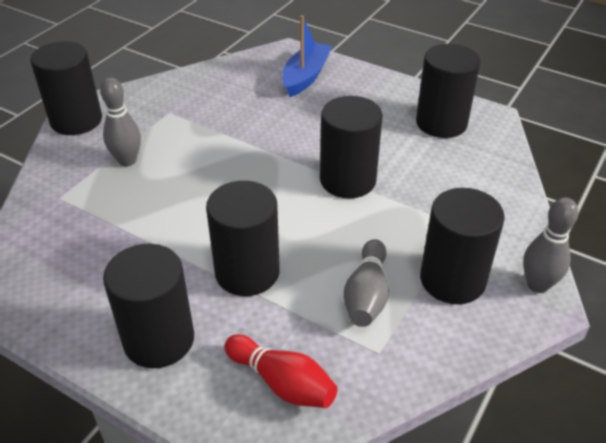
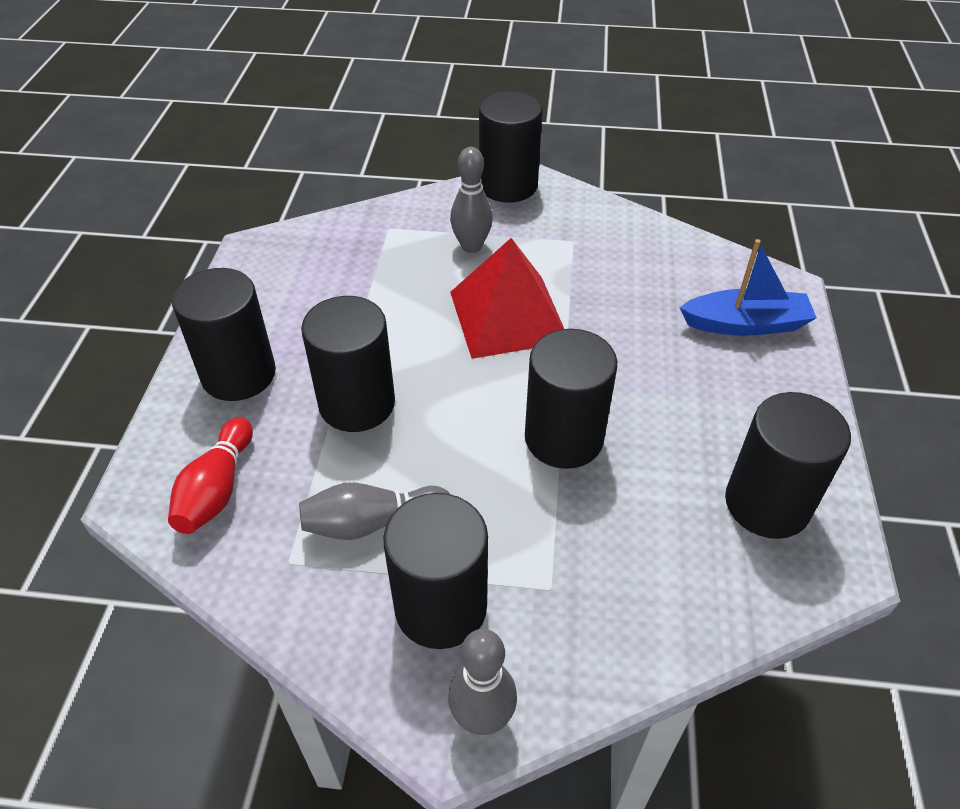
camera: 65 degrees right, 5 degrees up
none -> red pyramid [450,238,564,359]

